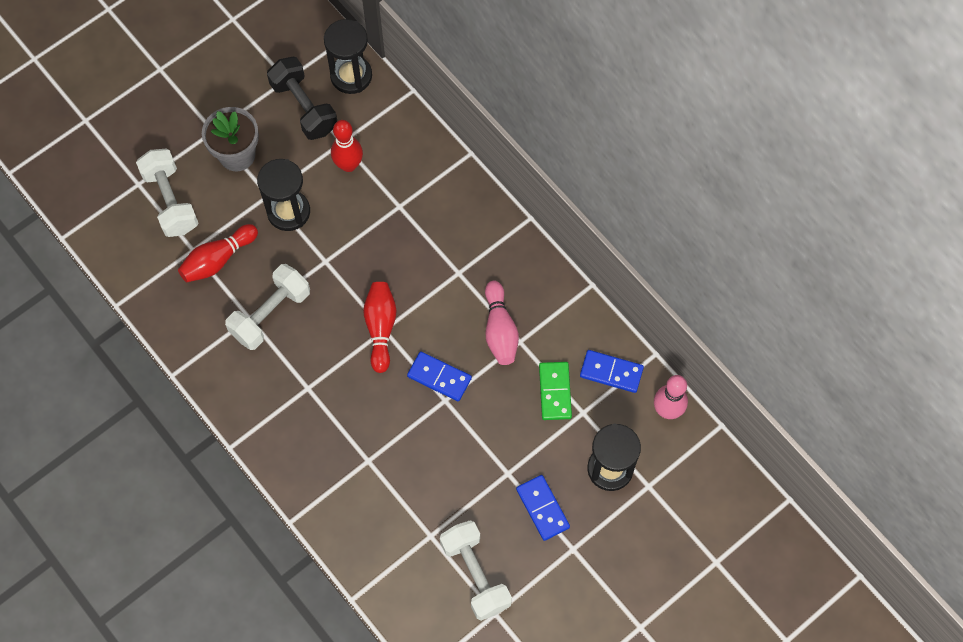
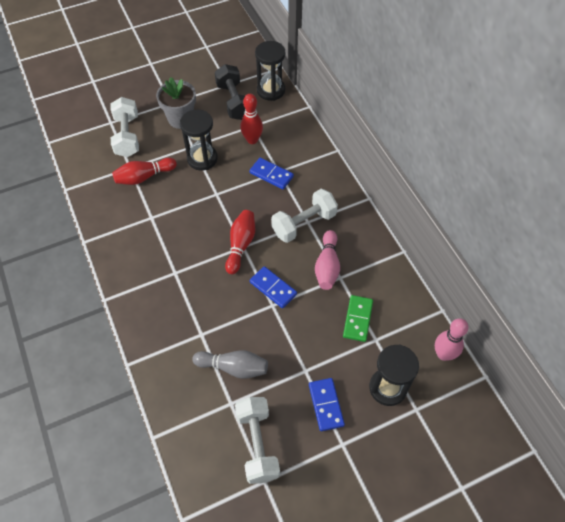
camera: 15 degrees right, 10 degrees down
white dumbbell [225,264,310,350] -> white dumbbell moved to [271,189,338,243]
blue domino [580,350,644,393] -> blue domino moved to [249,158,294,189]
none -> grey bowling pin [192,350,268,379]

